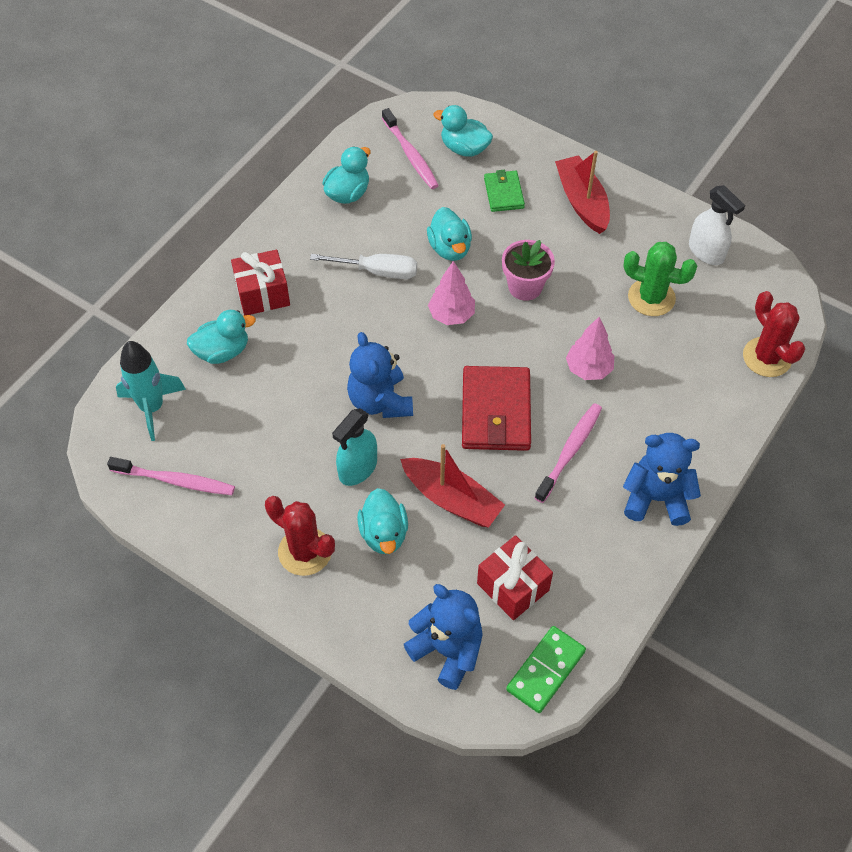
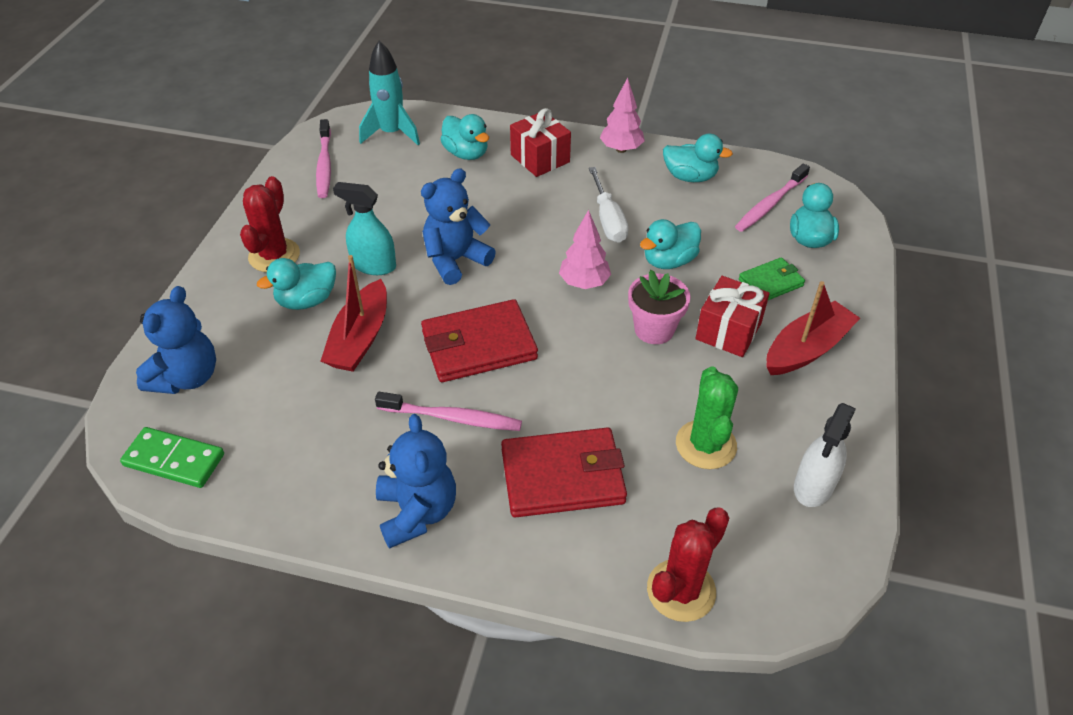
camera: 70 degrees right, 10 degrees down
red gift [477,535,553,620] -> red gift moved to [695,276,770,357]
pink tree [566,317,614,380] -> pink tree moved to [600,77,645,153]
none -> red wallet [501,427,627,518]

